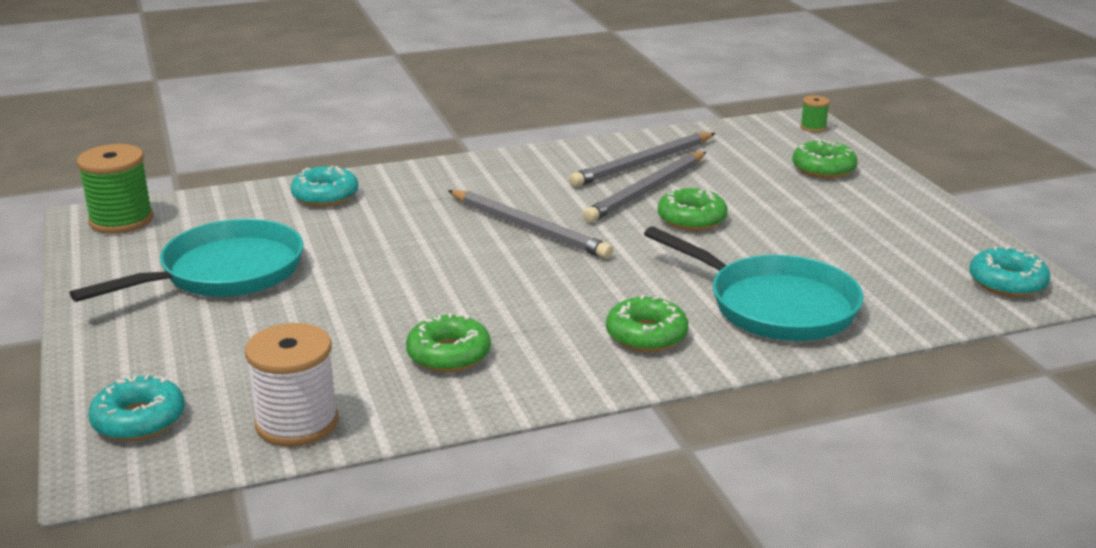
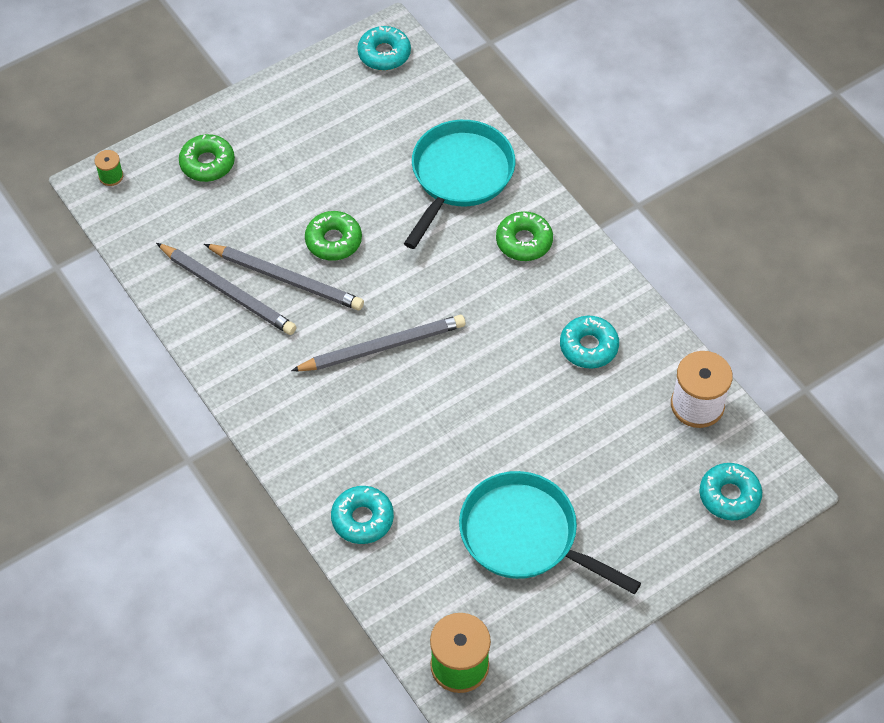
camera: 105 degrees left, 30 degrees up
green donut [406,313,491,372] -> turquoise donut [560,316,619,369]
grey pencil [448,190,613,259] -> grey pencil turned 45 degrees clockwise [291,315,466,371]

